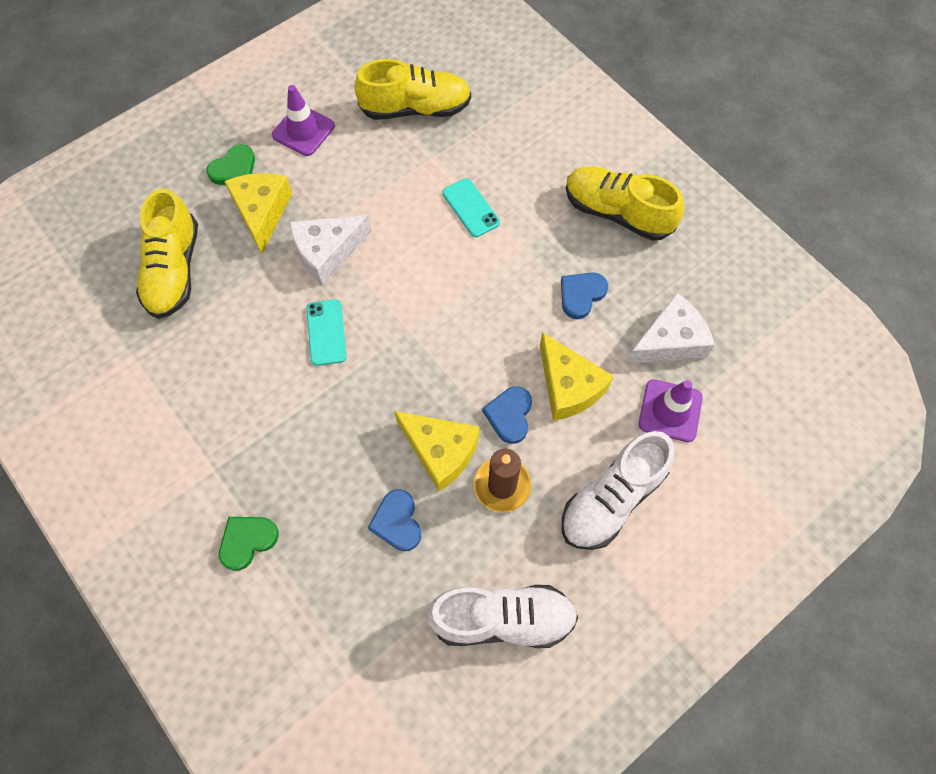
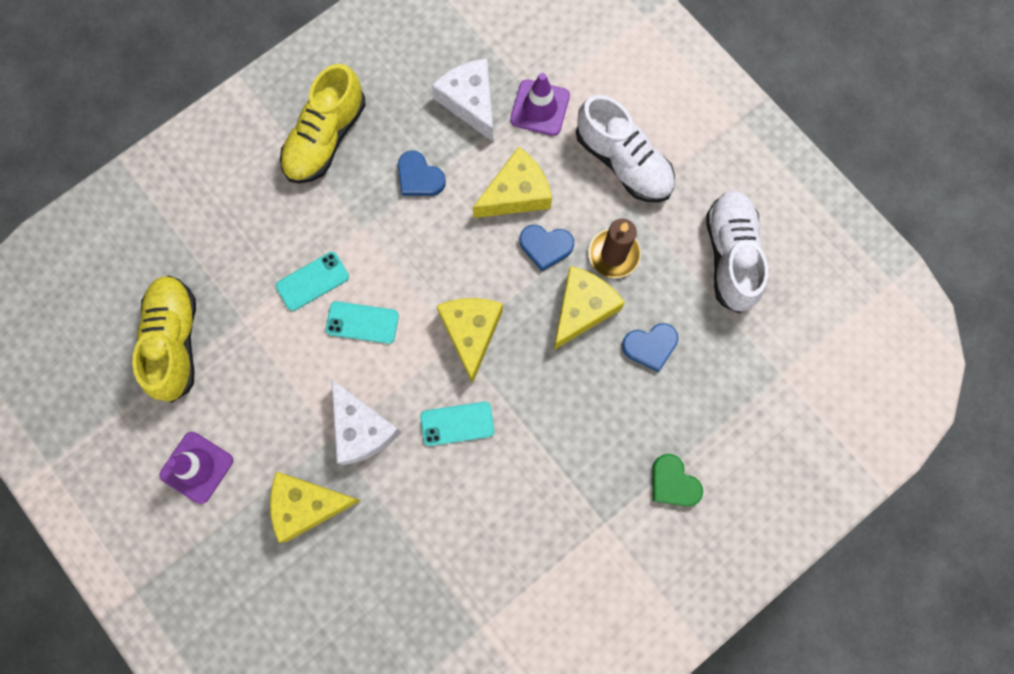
camera: 90 degrees left, 10 degrees up
yellow shoe [136,188,198,319] -> none
green heart [207,144,255,185] -> none
none -> turquoise phone [326,301,399,344]
none -> yellow cheese [437,298,503,384]

